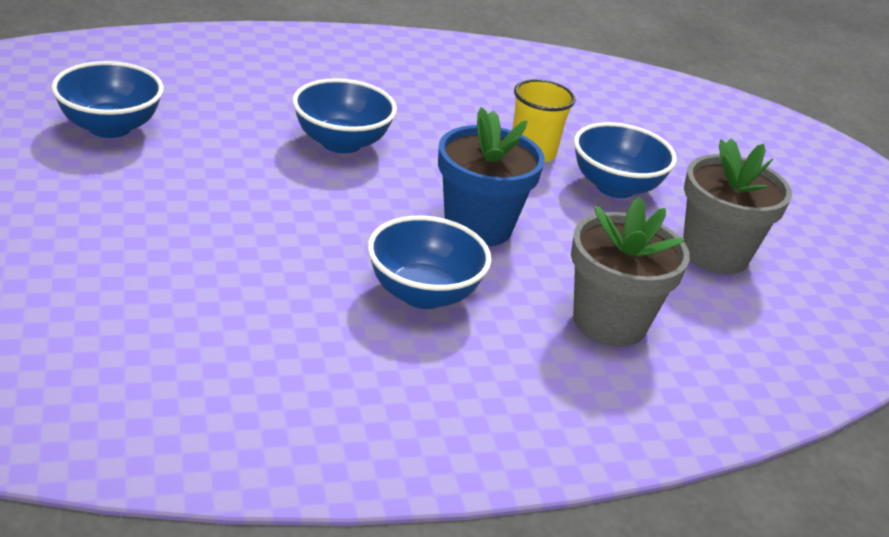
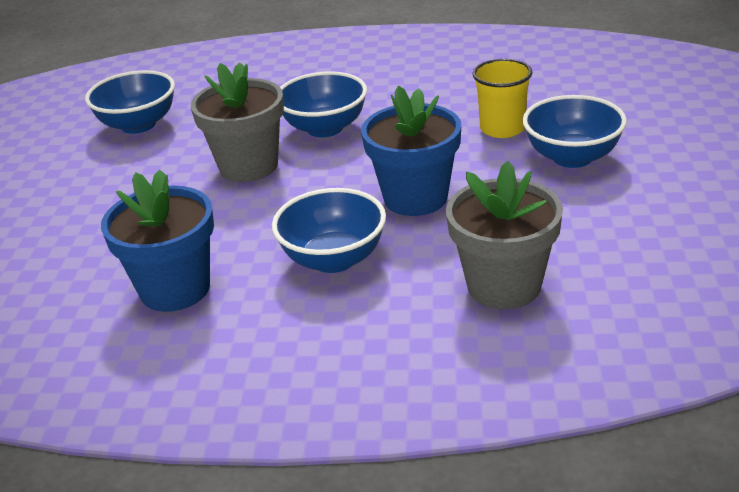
camera: 25 degrees right, 0 degrees up
grey flower pot [683,138,792,274] -> grey flower pot moved to [191,62,284,182]
none -> blue flower pot [101,170,214,312]

